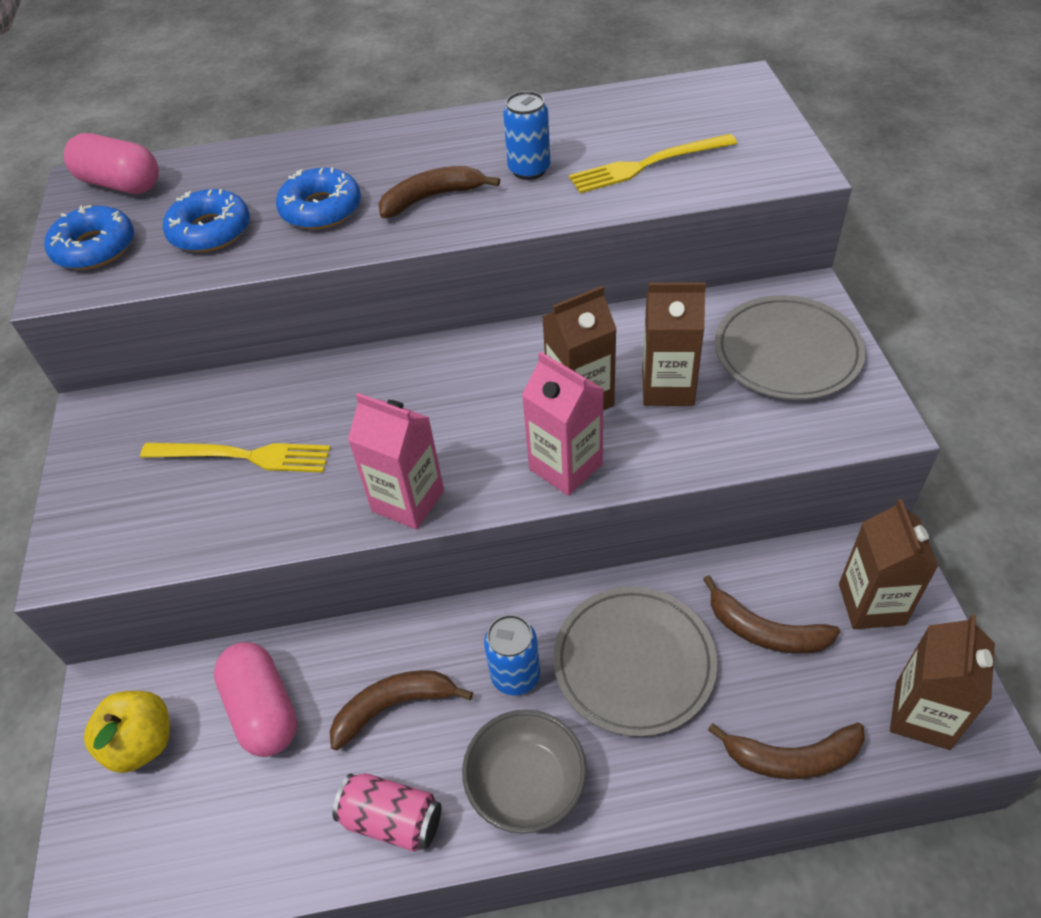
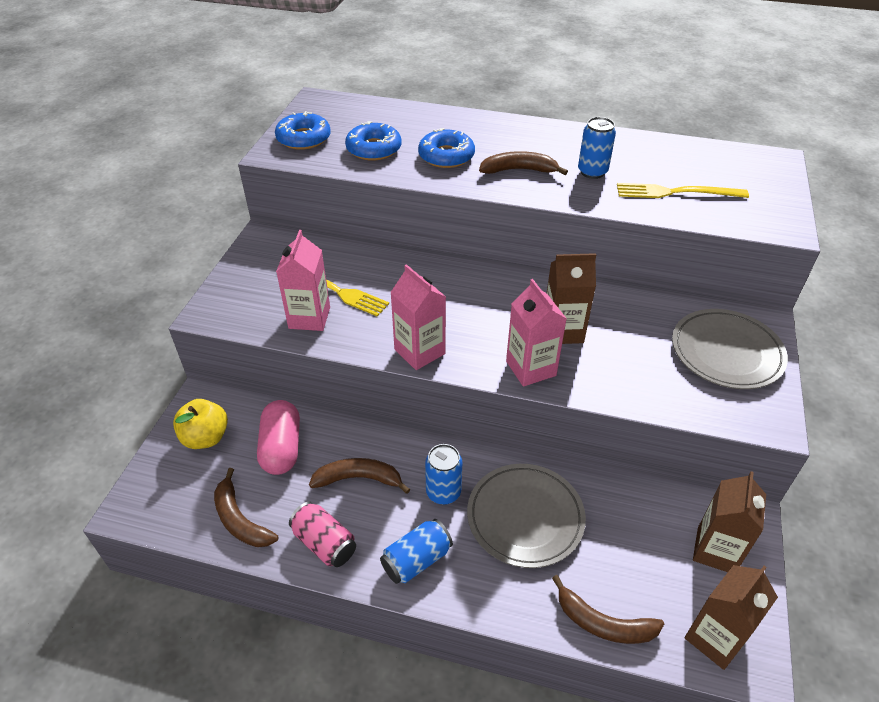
camera: 20 degrees right, 5 degrees down
pink capsule [64,133,159,194] -> none
grey bowl [462,710,587,834] -> blue can [380,519,453,584]
brown carton [642,282,706,406] -> none
brown banana [703,575,840,654] -> brown banana moved to [214,468,278,547]
none -> pink carton [276,230,330,331]

